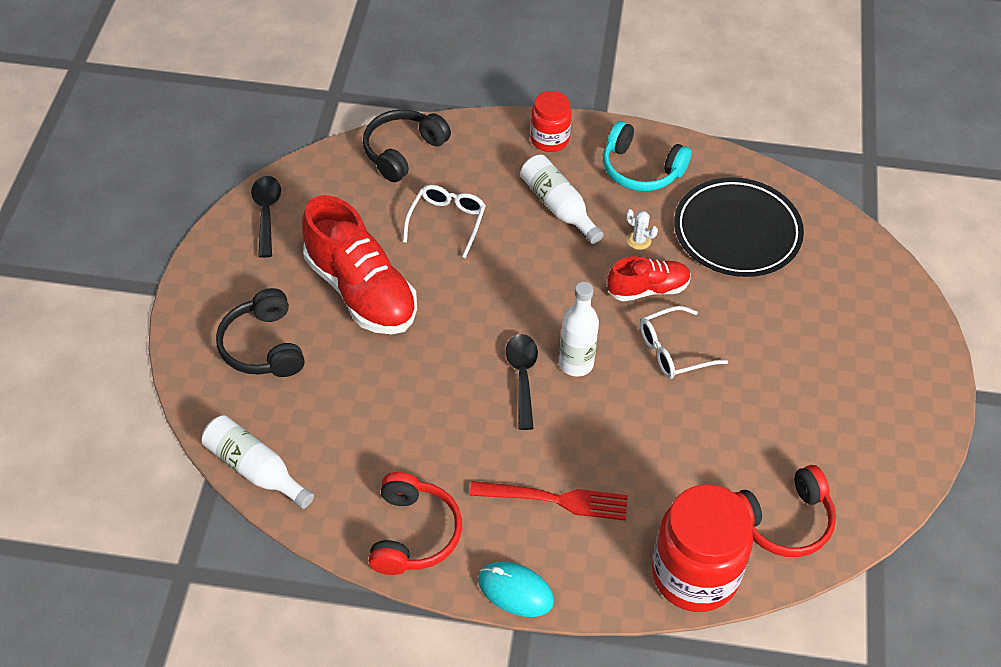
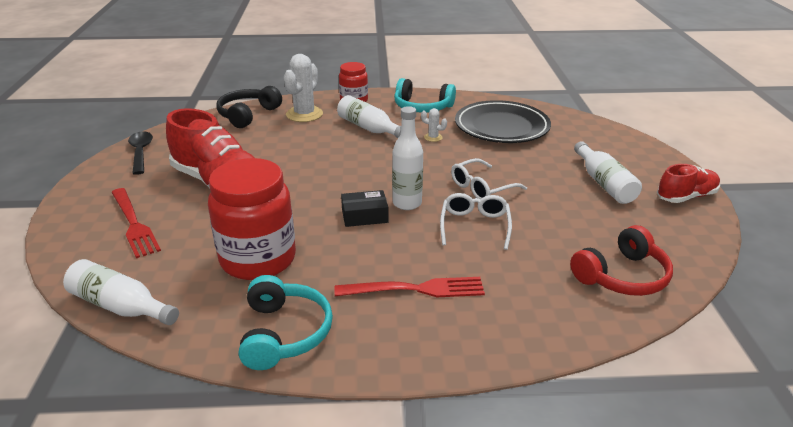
camera: 10 degrees left, 20 degrees down
black headphones [216,288,305,377] -> red fork [111,188,161,258]
red headphones [368,472,462,575] -> turquoise headphones [239,275,333,370]
white glasses [403,185,486,258] -> white glasses moved to [440,193,512,250]
turquoise mouse [478,561,554,617] -> none
black spoon [506,334,538,430] -> black box [341,190,389,227]
red shoe [607,256,691,301] -> red shoe moved to [657,164,720,203]
red jar [652,484,753,612] -> red jar moved to [208,158,296,280]
none -> white cactus [284,54,323,122]
none -> white bottle [574,141,642,204]

